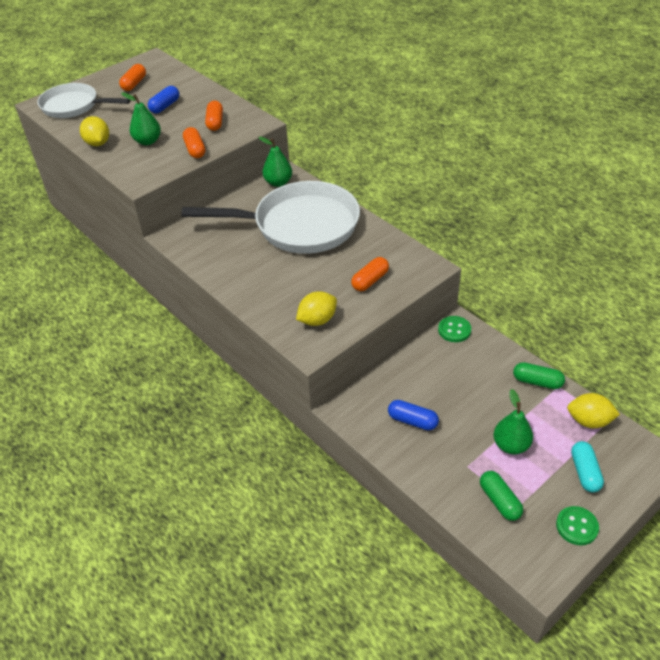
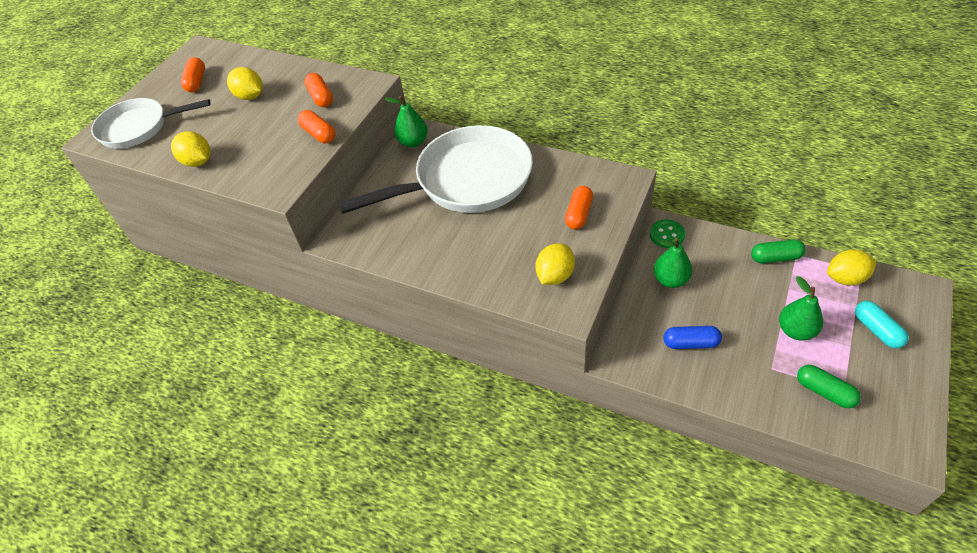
camera: 20 degrees left, 5 degrees up
green pear [121,92,161,145] -> green pear moved to [653,238,692,288]
blue capsule [148,86,179,113] -> yellow lemon [227,67,263,100]
green button [556,506,599,545] -> none

